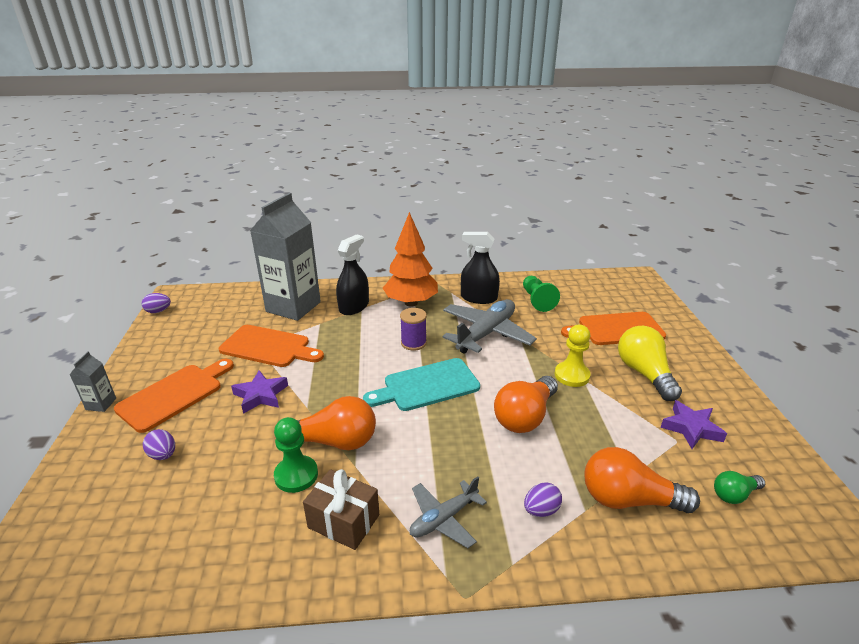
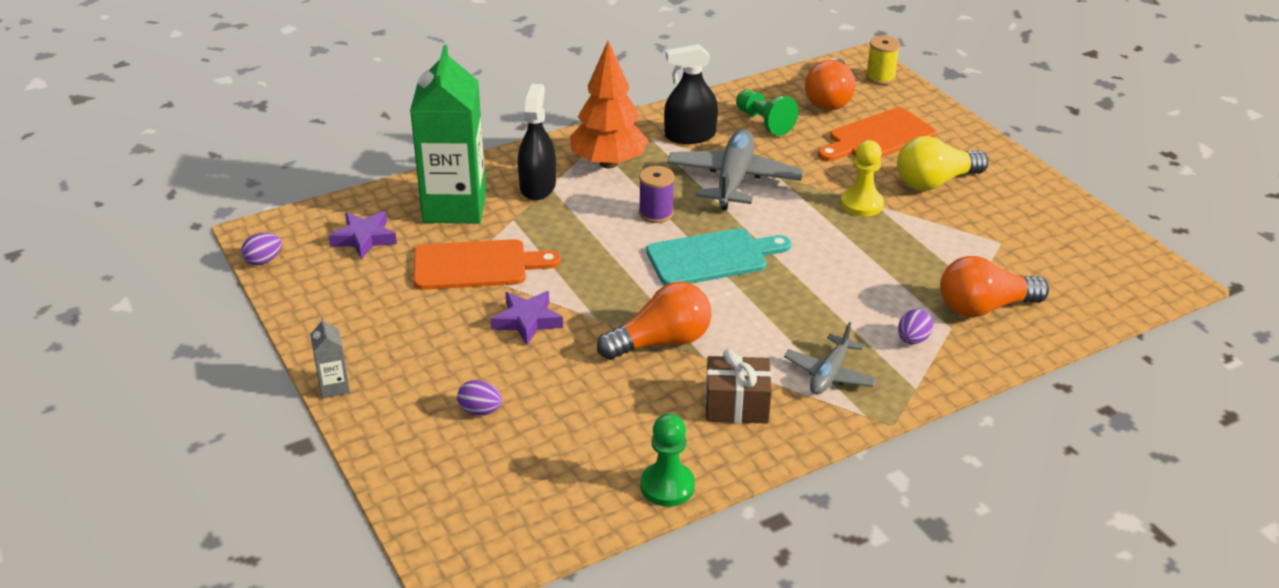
camera: 25 degrees left, 5 degrees up
orange cutting board [114,359,234,433] -> none
grey carton [250,193,321,321] -> green carton [410,45,486,223]
green pawn [274,417,318,493] -> green pawn moved to [640,413,695,507]
turquoise cutting board [363,358,480,411] -> turquoise cutting board turned 150 degrees counterclockwise [646,228,791,285]
orange light bulb [494,376,558,433] -> orange light bulb moved to [805,58,855,110]
yellow light bulb [618,326,682,401] -> yellow light bulb turned 75 degrees counterclockwise [897,136,988,190]
purple star [660,400,727,449] -> purple star moved to [329,211,397,260]
green light bulb [714,471,765,504] -> none
none -> yellow spool [866,36,900,85]

